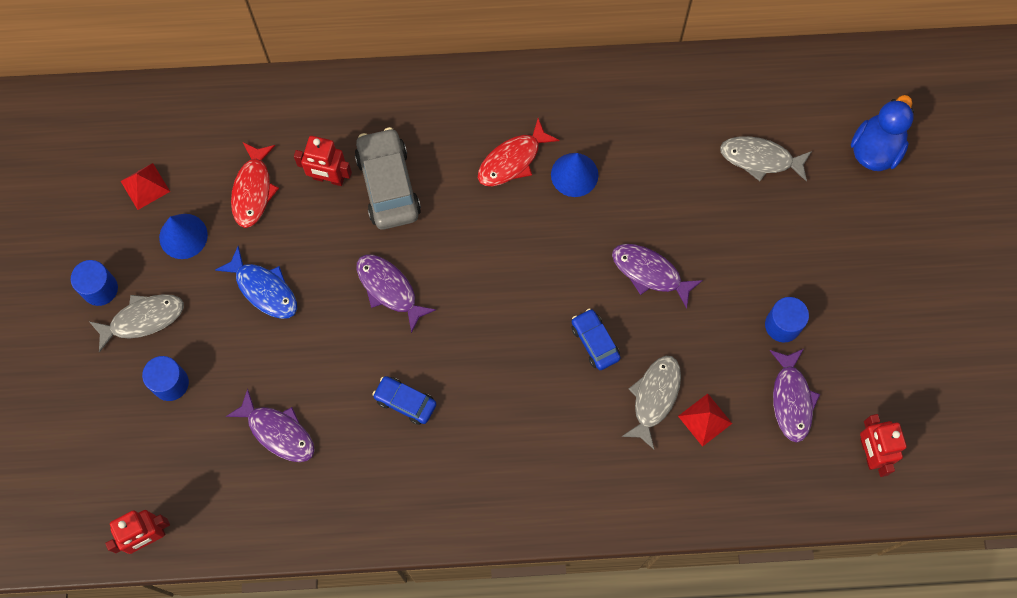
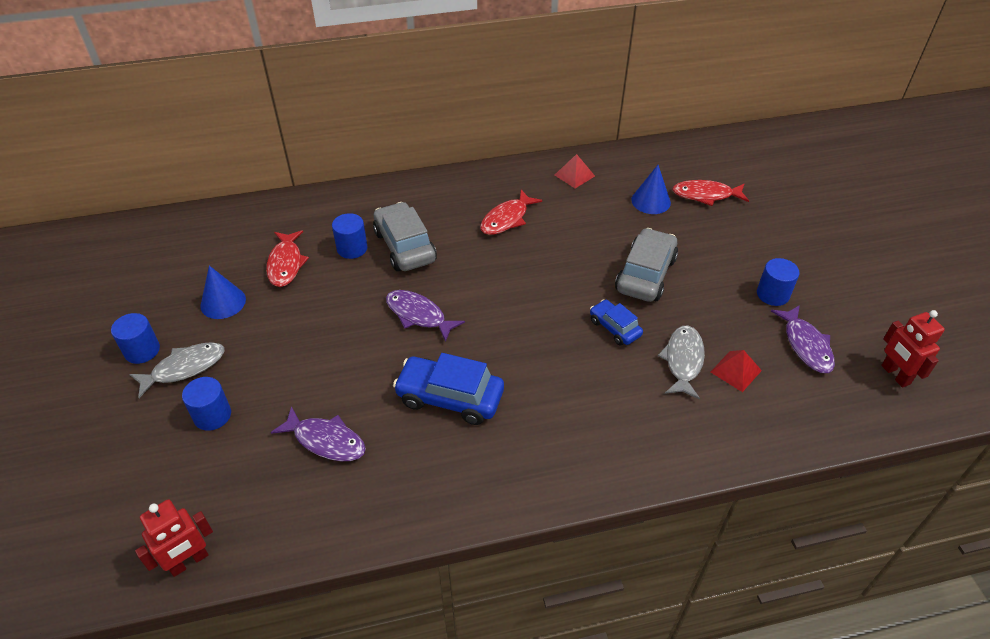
camera: 10 degrees left, 25 degrees down
red pyramid [121,163,170,210] -> red pyramid moved to [555,154,595,188]
blue fish [215,246,297,319] -> none
red robot [294,136,352,186] -> blue cylinder [332,213,367,259]
blue car [372,376,436,425] -> blue car [393,353,504,425], size x1.72
blue cone [551,153,598,197] -> blue cone moved to [631,165,671,214]
purple fish [612,244,703,309] -> grey car [615,228,678,302]
grey fish [720,136,812,182] -> red fish [672,180,749,206]
blue duck [851,95,914,171] -> none

